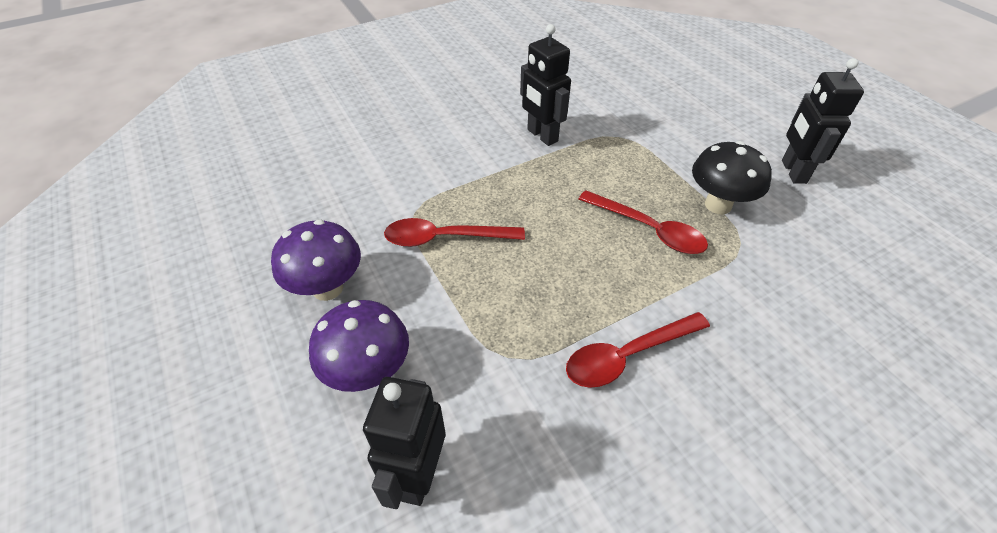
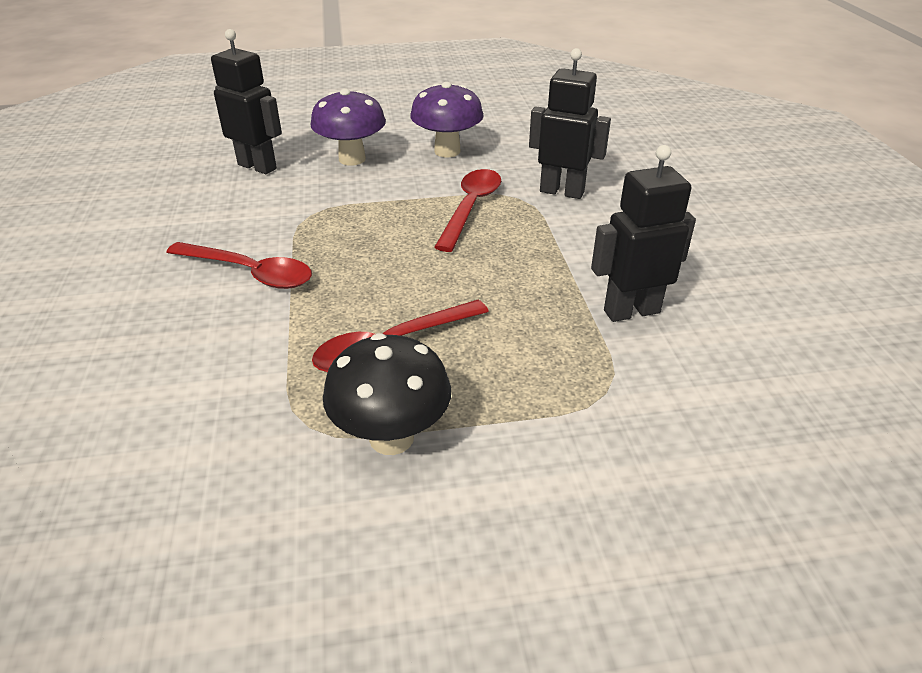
camera: 110 degrees right, 10 degrees down
red spoon [566,312,710,388] -> red spoon turned 120 degrees clockwise [166,242,312,289]
black robot [782,58,864,184] -> black robot moved to [529,48,611,199]

